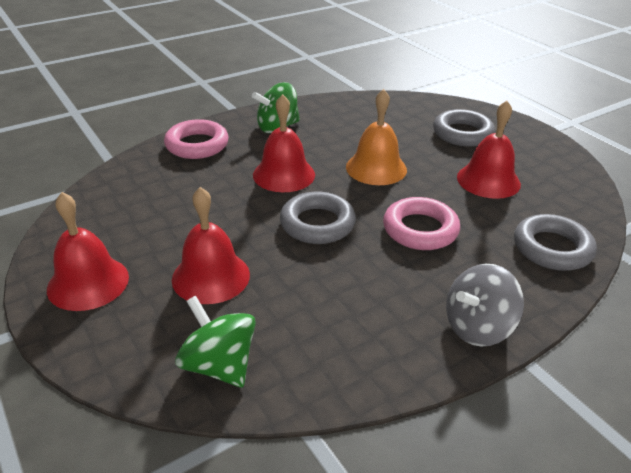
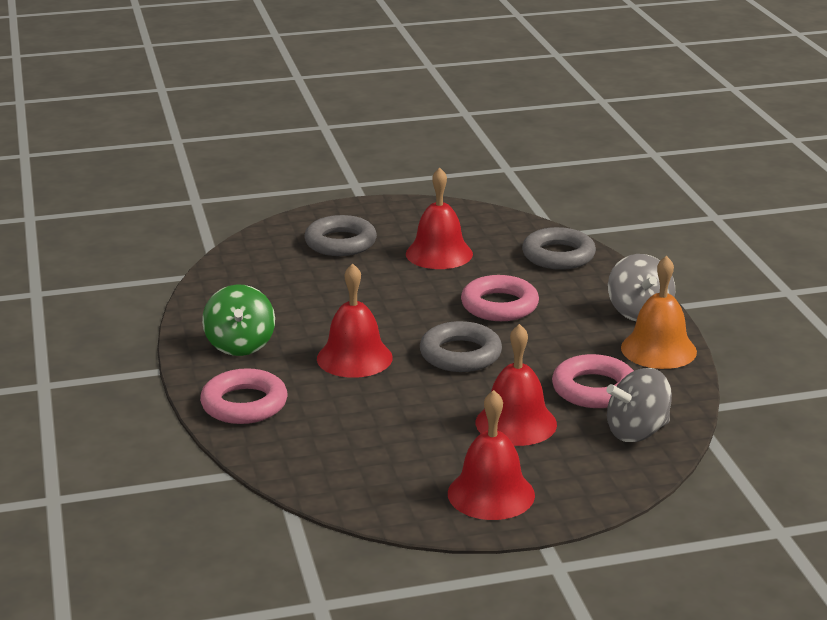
camera: 70 degrees left, 10 degrees down
green spinning top [175,296,256,387] -> grey spinning top [607,368,672,442]
orange bell [346,89,407,185] -> orange bell moved to [621,255,697,369]
none -> pink ring [552,354,634,408]

